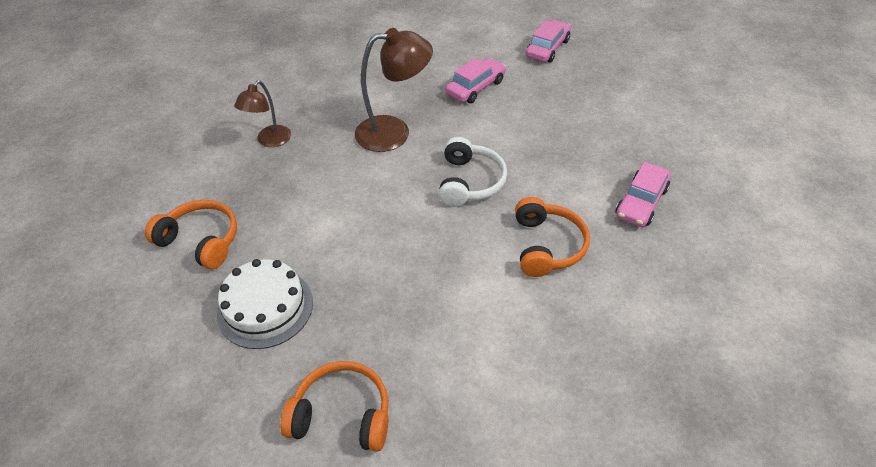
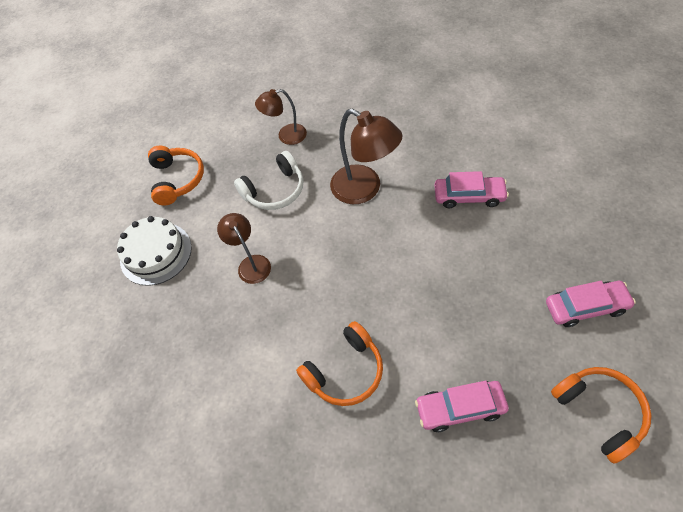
camera: 55 degrees right, 10 degrees up
orange headphones [280,361,389,451] -> orange headphones moved to [551,367,652,464]
white headphones [439,137,507,207] -> white headphones moved to [234,151,303,210]
pink car [526,20,571,63] -> pink car moved to [546,281,636,327]
none -> brown lamp [217,213,271,284]

